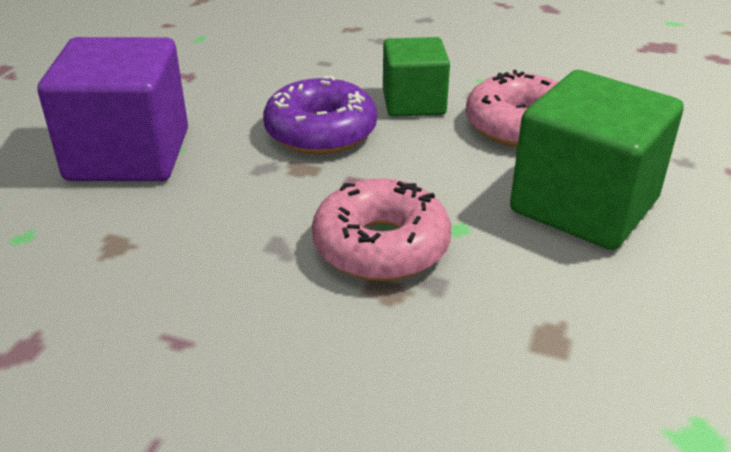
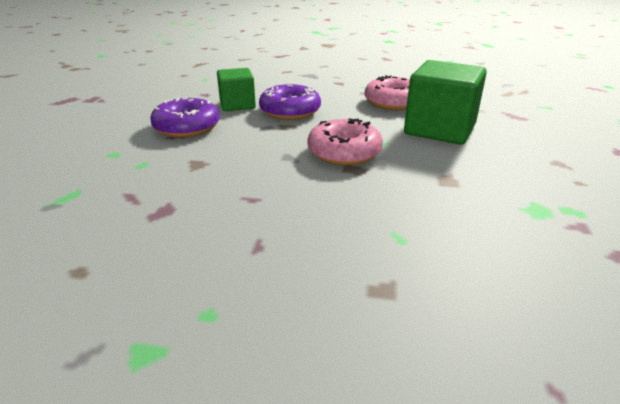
camera: 10 degrees left, 5 degrees down
purple cube [38,37,188,181] -> purple donut [150,98,220,138]
green cube [383,37,450,117] -> green cube moved to [217,68,256,111]

